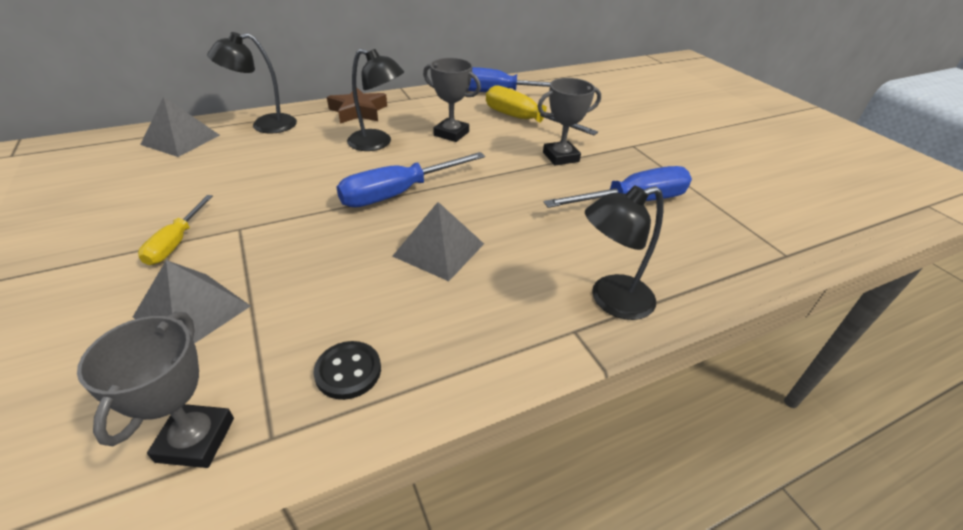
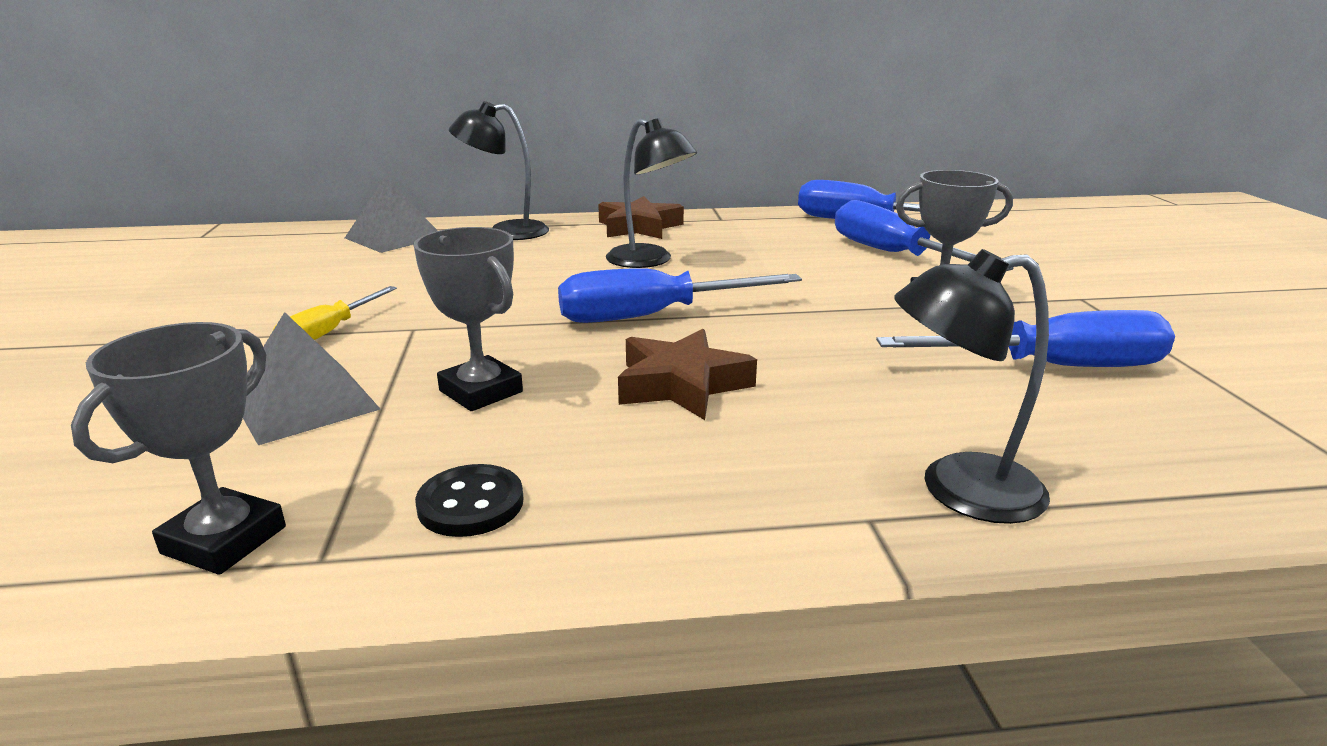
camera: 20 degrees right, 15 degrees down
grey pyramid [392,202,484,281] -> brown star [618,329,757,420]
grey trophy [423,58,481,142] -> grey trophy moved to [414,227,523,411]
yellow screwdriver [486,85,598,135] -> blue screwdriver [835,200,1013,271]

